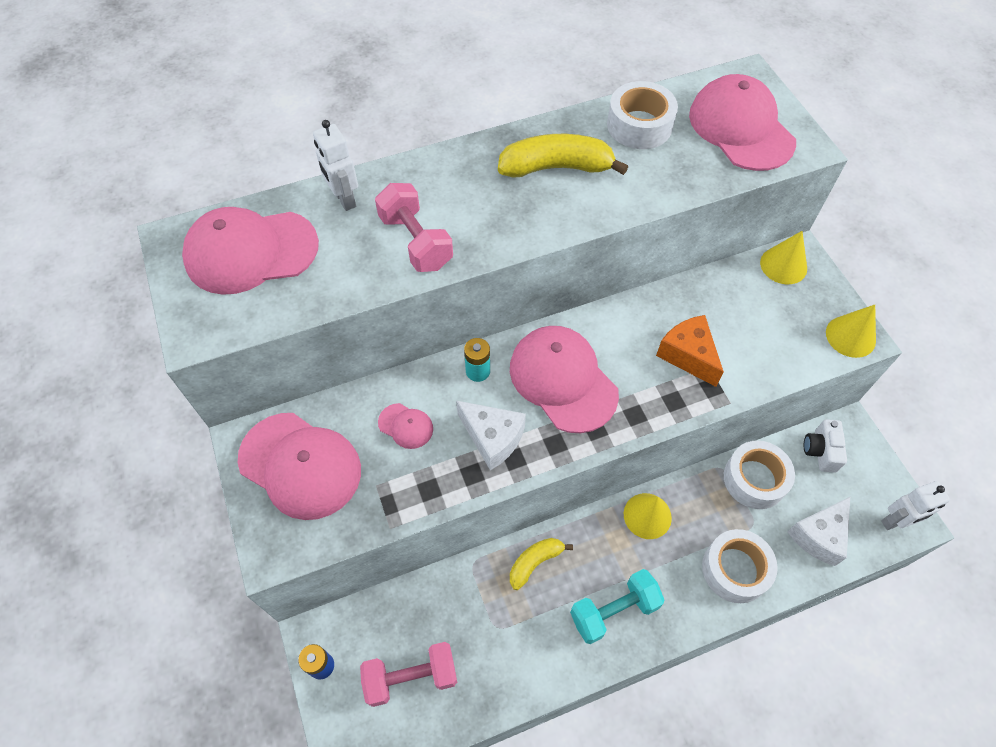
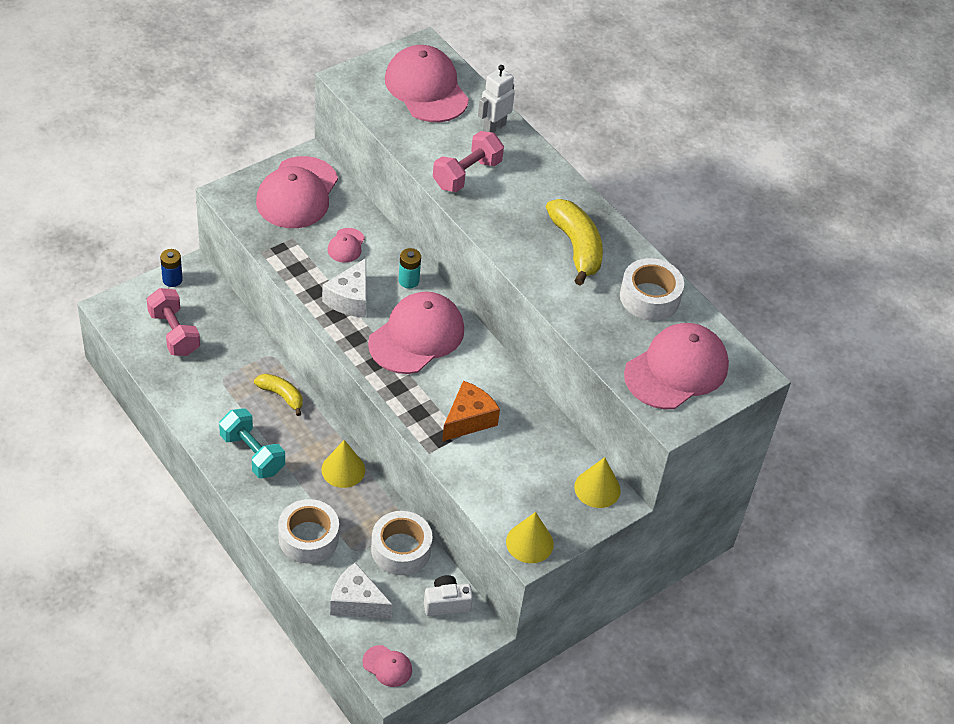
camera: 70 degrees right, 10 degrees down
white robot [881,481,950,530] -> pink cap [362,645,412,687]

